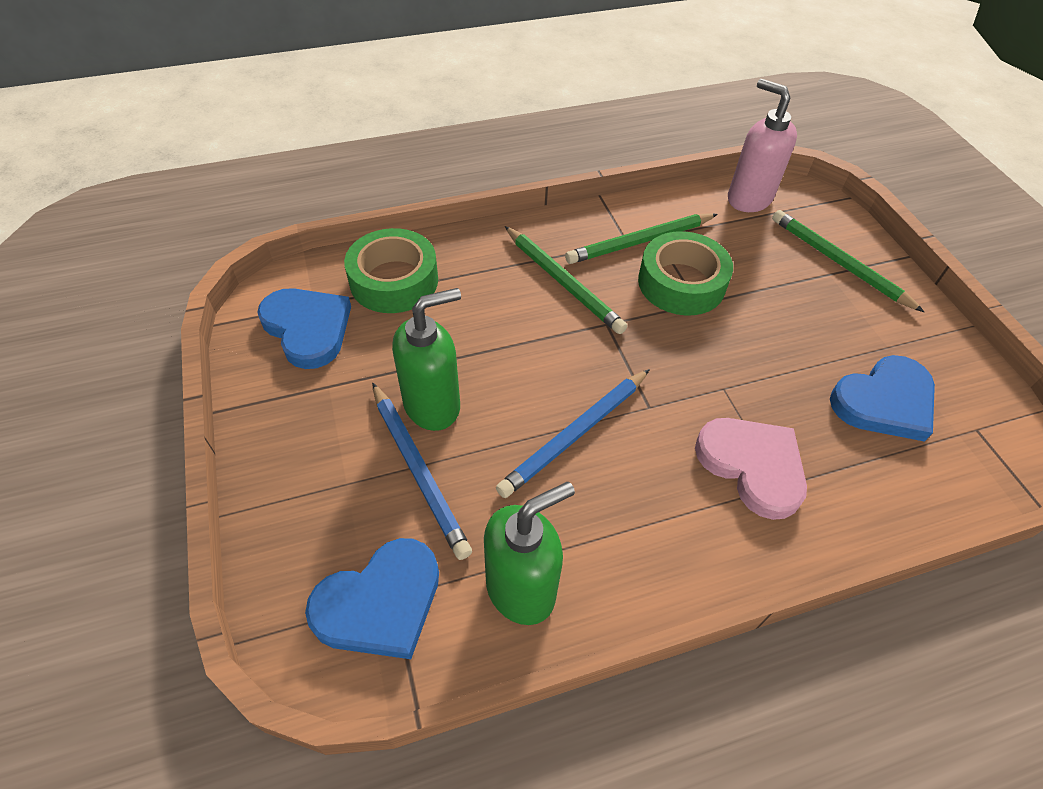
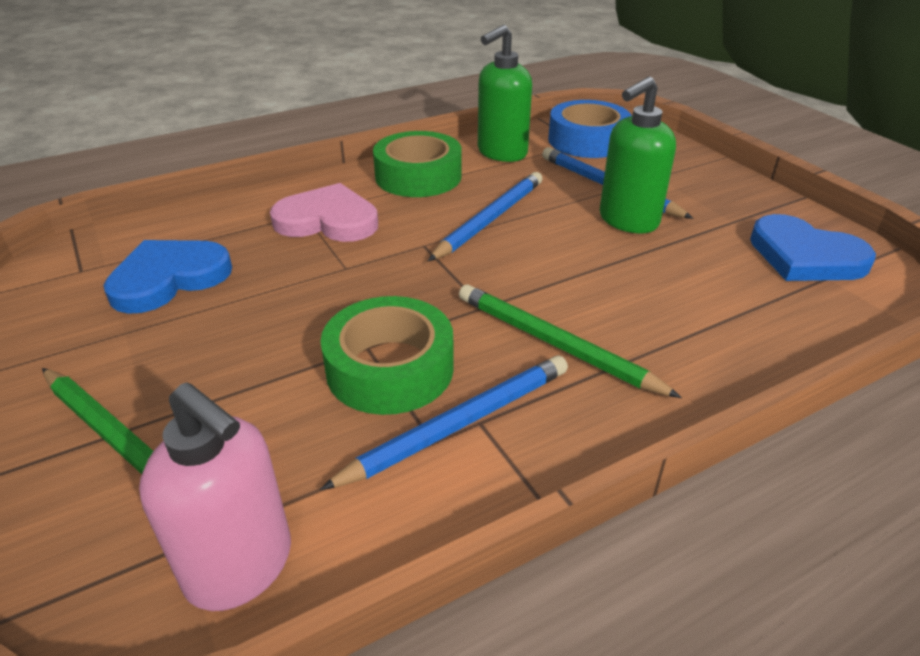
camera: 170 degrees right, 15 degrees down
blue heart [305,538,439,659] -> blue tape [548,100,632,158]
green tape [344,228,438,313] -> green tape moved to [373,131,462,197]
green pencil [565,213,718,264] -> blue pencil [320,356,568,490]
pink heart [695,418,807,520] -> pink heart turned 150 degrees clockwise [270,183,378,242]

